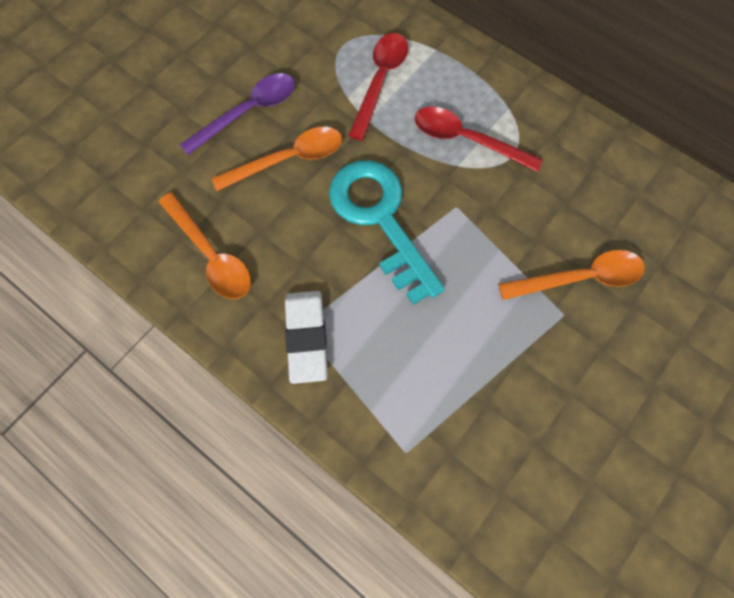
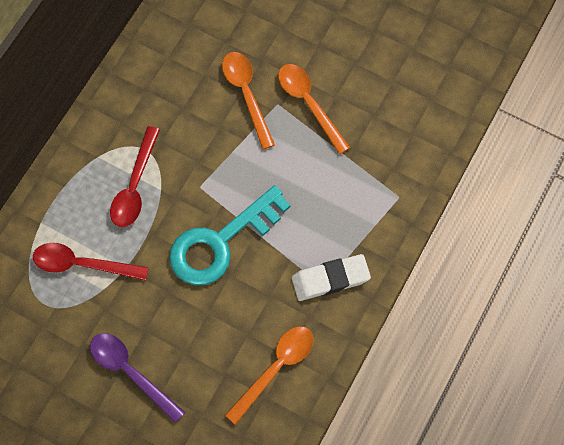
camera: 100 degrees left, 0 degrees up
orange spoon [211,127,342,191] -> orange spoon moved to [278,64,350,154]

